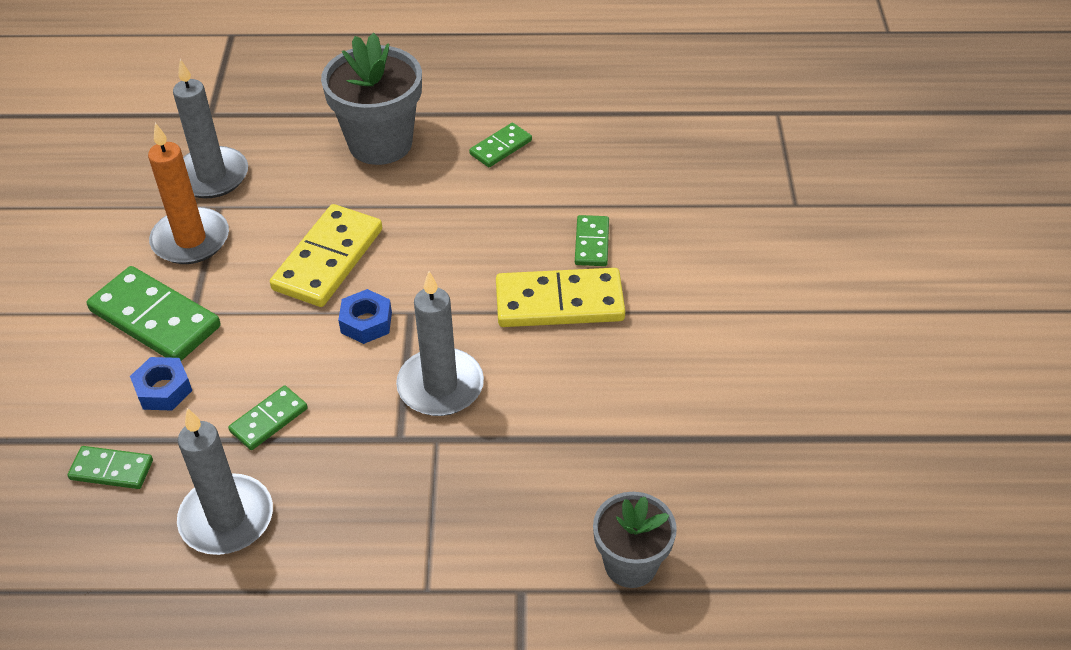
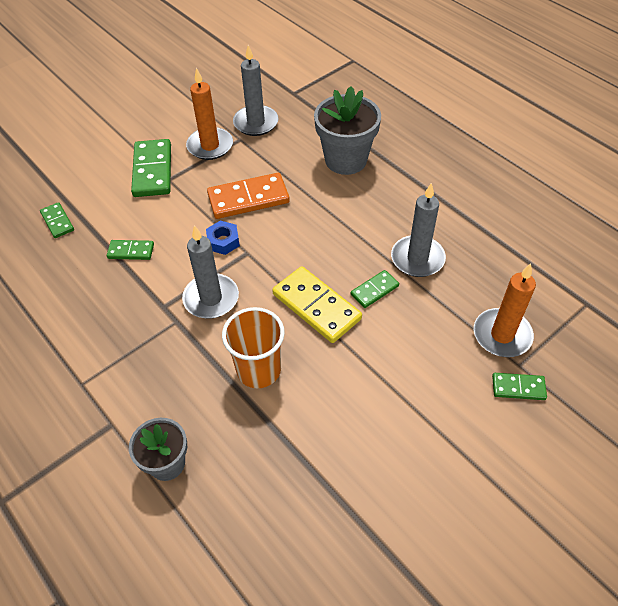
camera: 50 degrees right, 5 degrees up
blue nut [130,357,192,411] -> none
grey candle [177,408,273,555] -> grey candle moved to [391,183,446,277]
yellow domino [270,204,382,307] -> orange domino [207,173,290,219]
green domino [469,123,532,167] -> green domino moved to [492,373,547,400]
none -> orange cup [222,307,285,388]
none -> orange candle [474,263,536,357]

